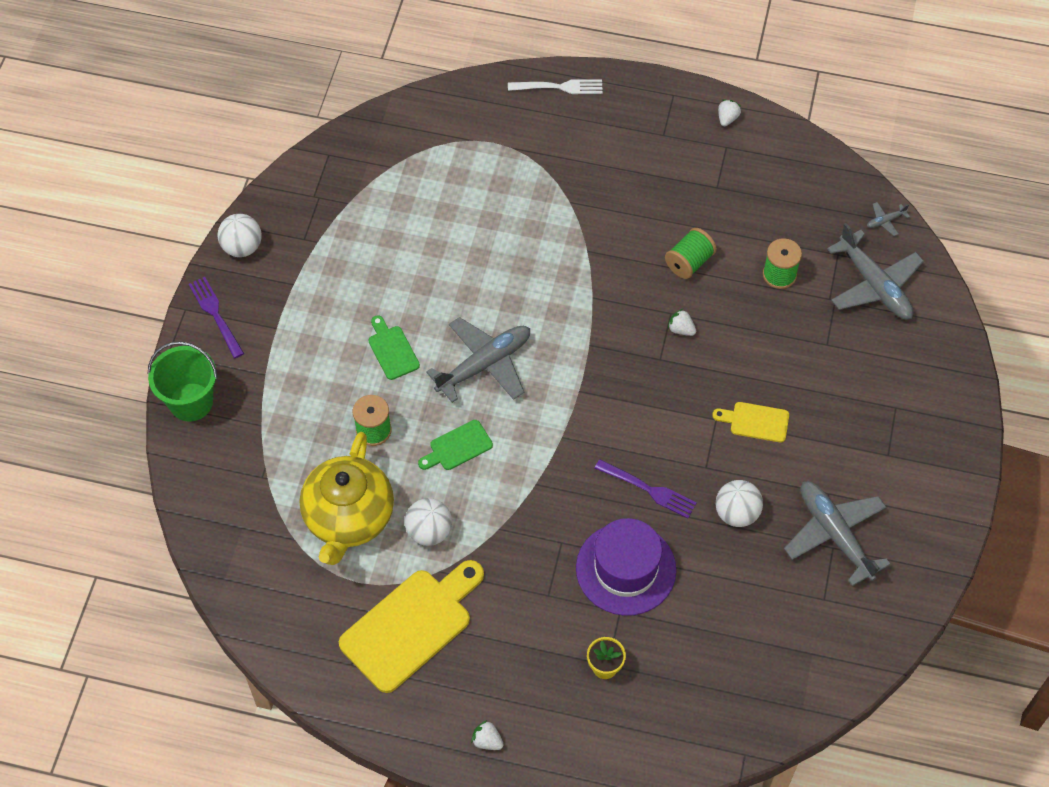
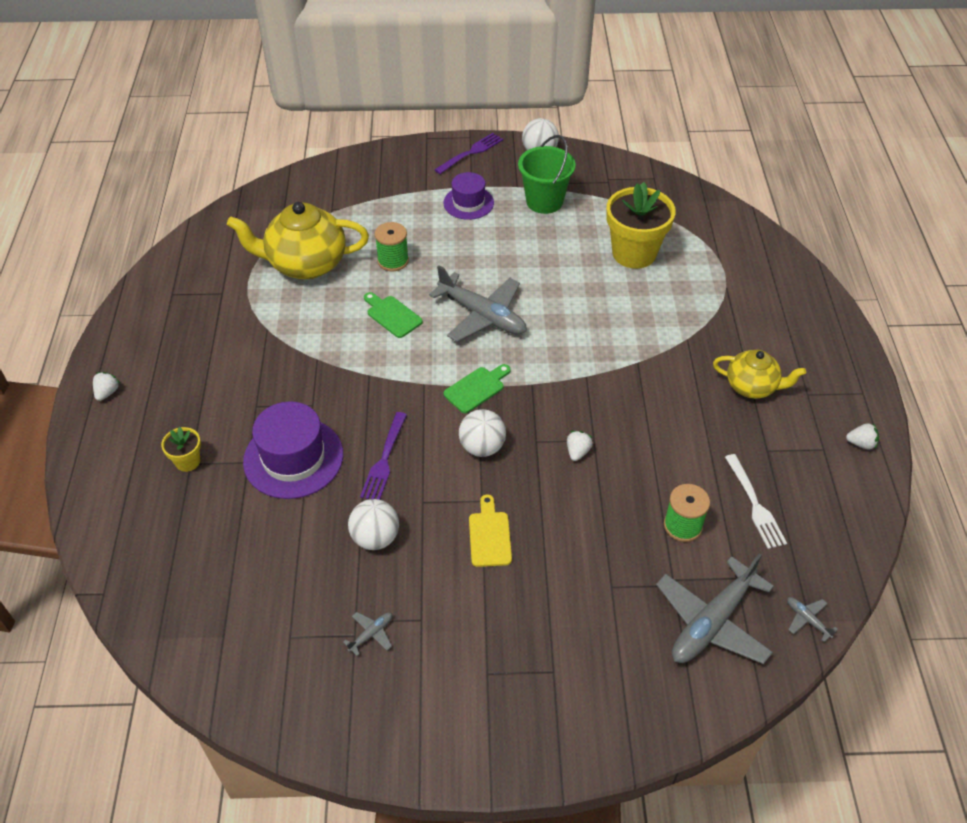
camera: 75 degrees right, 10 degrees down
green bucket [148,341,218,421] -> green bucket moved to [518,135,576,214]
yellow cutting board [339,560,484,693] -> none
green cutting board [368,315,420,380] -> green cutting board moved to [444,364,511,413]
white ball [405,498,452,546] -> white ball moved to [459,409,506,457]
white fork [508,79,603,94] -> white fork moved to [725,454,787,549]
green spool [665,228,717,279] -> none
grey plane [784,481,890,586] -> grey plane [343,612,392,656], size x0.41
none -> purple hat [443,172,494,220]
none -> yellow flower pot [606,182,676,269]
none -> yellow teapot [713,350,806,399]

